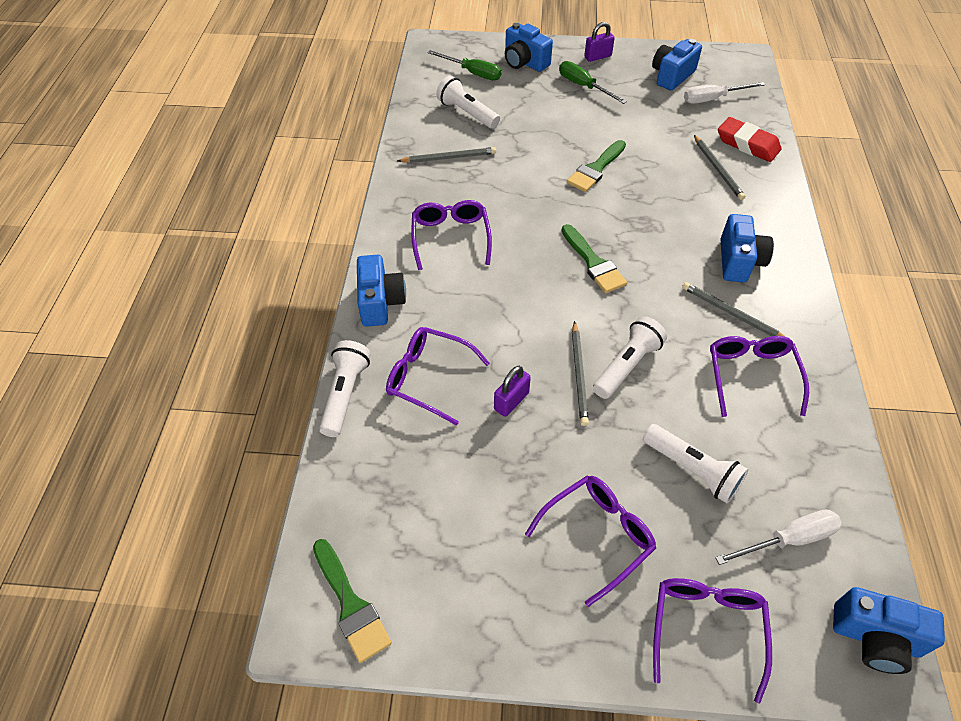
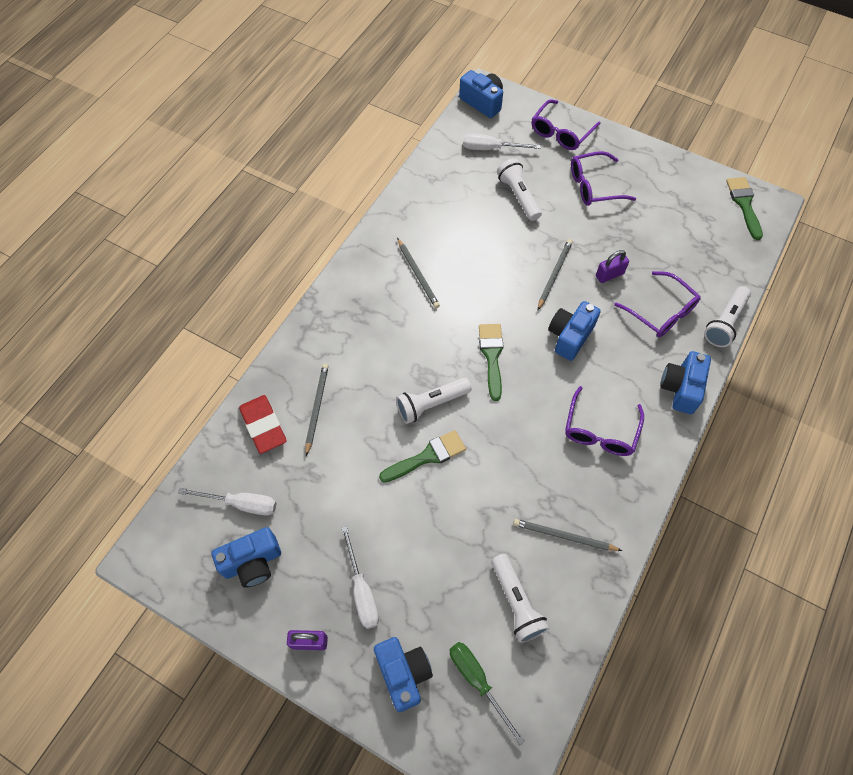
camera: 155 degrees left, 10 degrees up
green screwdriver [559,61,627,104] -> white screwdriver [341,526,379,629]
white flashlight [593,316,667,399] -> white flashlight moved to [396,378,472,424]
purple glasses [710,336,809,417] -> none
blue camera [720,214,774,283] -> blue camera moved to [548,301,601,361]

